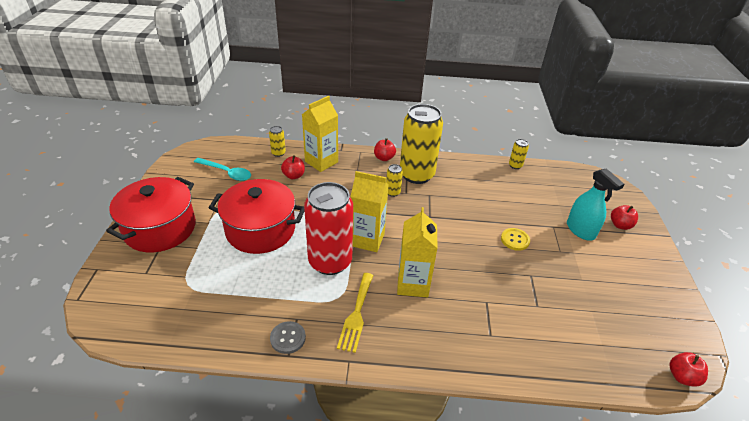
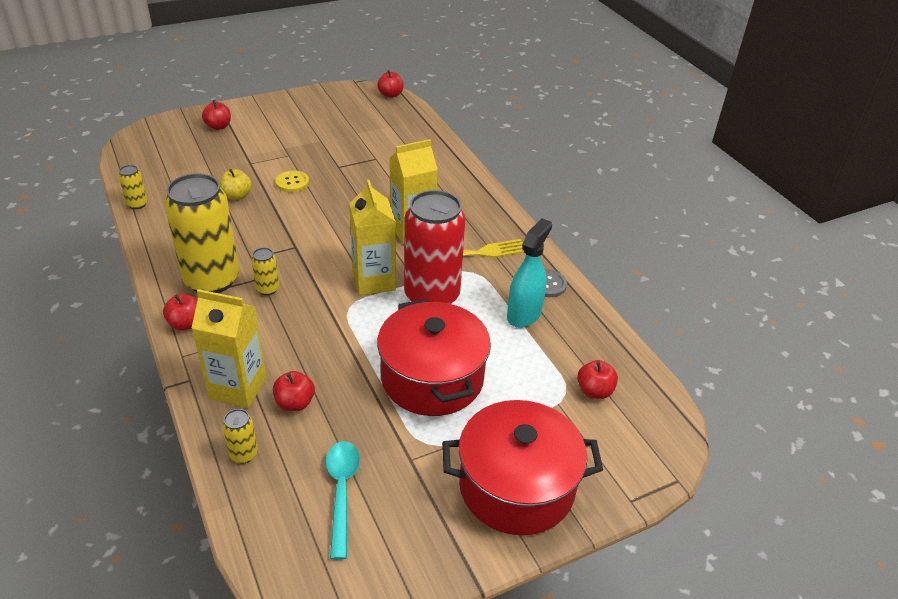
camera: 120 degrees left, 0 degrees up
turquoise spray bottle [567,168,624,240] -> turquoise spray bottle moved to [507,218,552,328]
none -> yellow apple [220,169,252,200]
none -> red apple [577,360,618,399]

